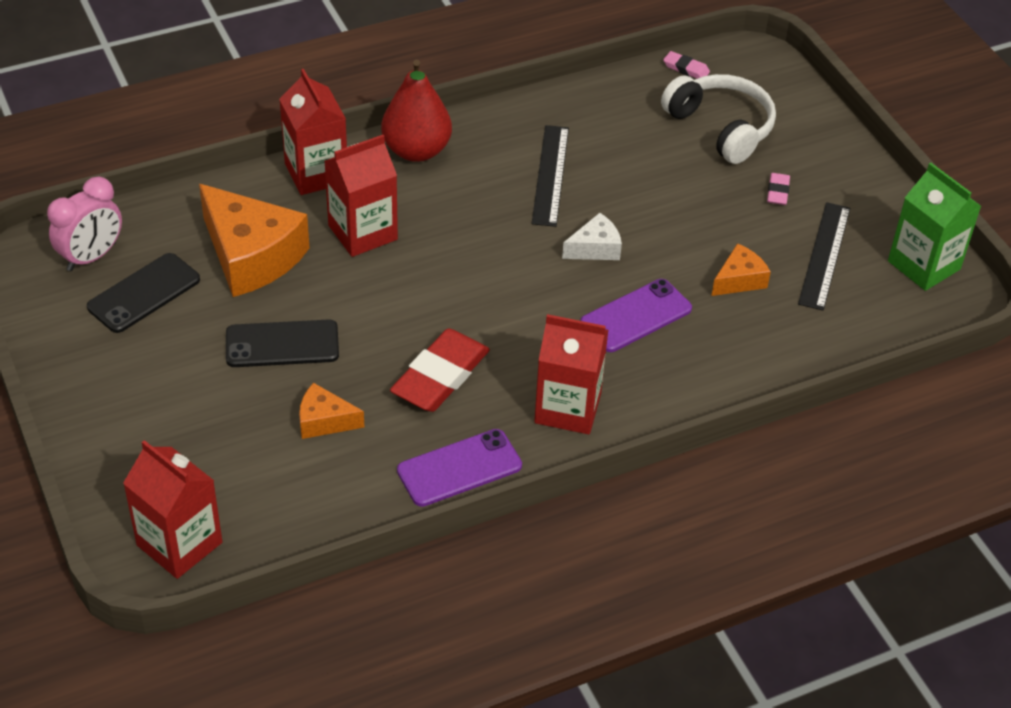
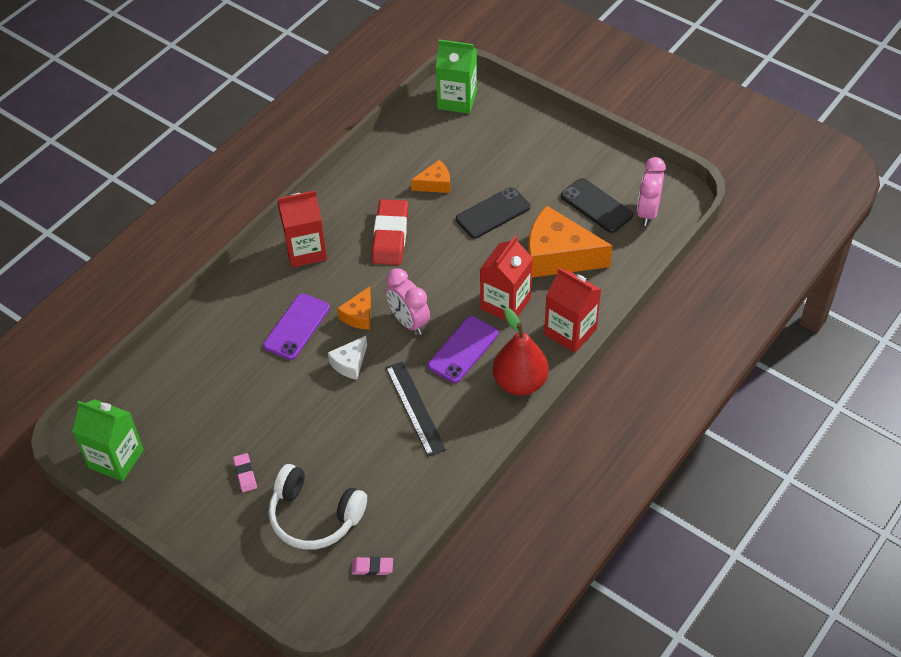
camera: 155 degrees right, 5 degrees up
black phone [87,253,200,333] -> black phone turned 60 degrees counterclockwise [561,178,633,233]
red carton [123,440,222,579] -> green carton [436,40,477,114]
purple phone [397,429,522,507] -> purple phone moved to [428,316,498,383]
orange cheese [711,243,771,296] -> orange cheese moved to [337,286,371,329]
black ruler [798,202,850,310] -> none
none -> pink clock [386,268,430,335]

